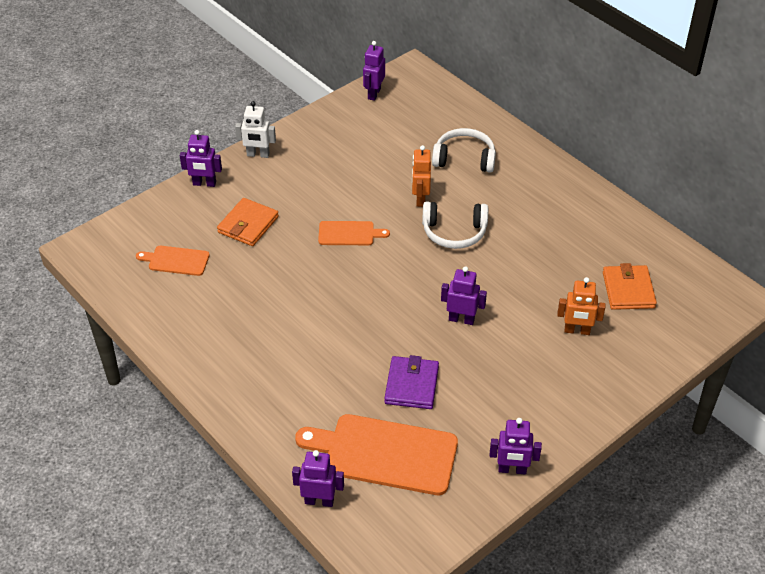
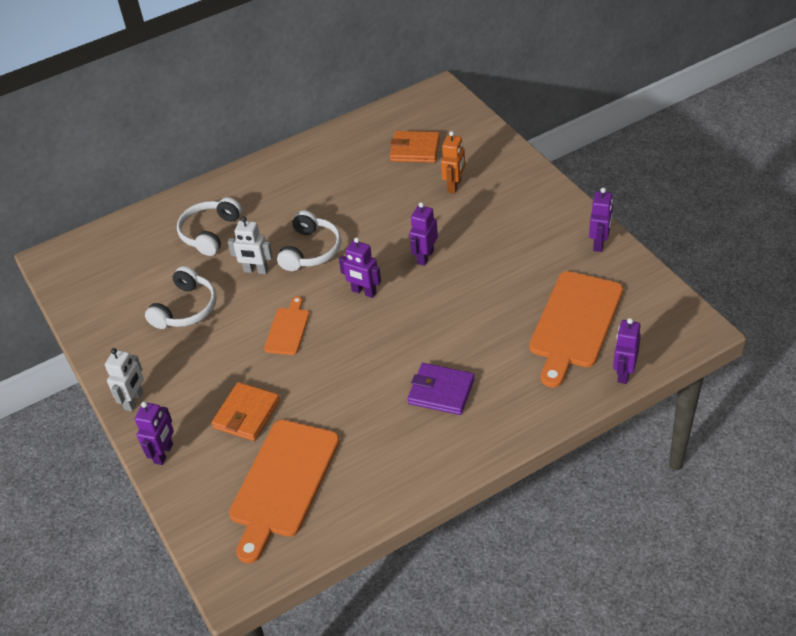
camera: 75 degrees left, 0 degrees up
orange cutting board [136,246,210,276] -> orange cutting board [229,420,340,563], size x1.93
orange wallet [217,198,279,246] -> orange wallet turned 75 degrees clockwise [211,382,280,441]
purple robot [363,41,385,101] -> purple robot moved to [339,237,381,298]
purple wallet [384,355,439,409] -> purple wallet moved to [408,363,475,415]
orange robot [412,145,431,207] -> white robot [228,216,273,274]
none -> white headphones [145,266,217,329]

